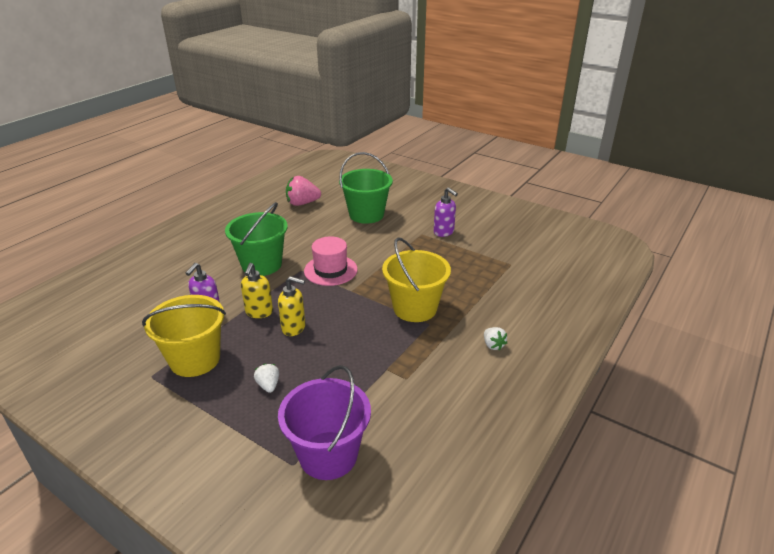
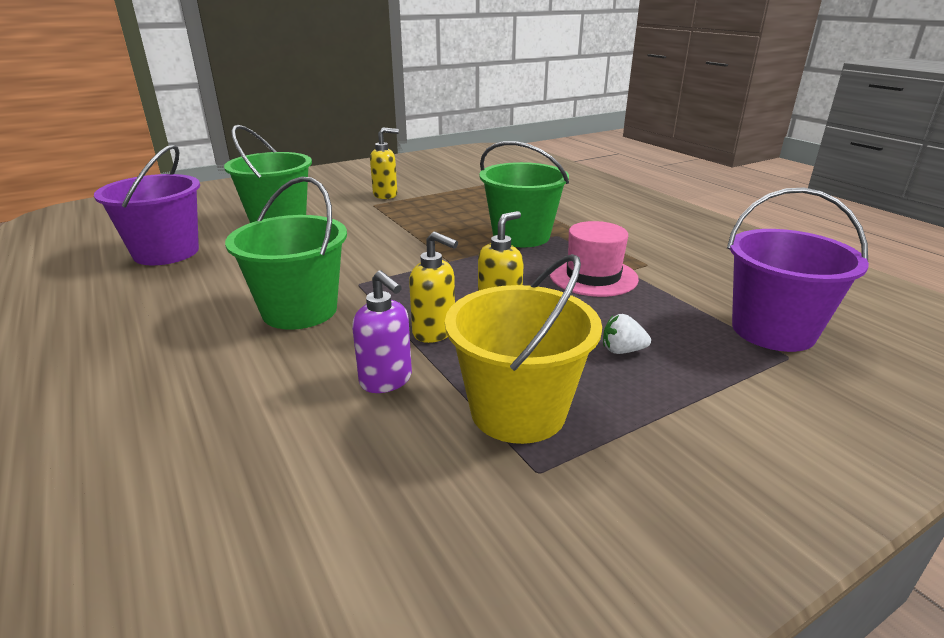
camera: 65 degrees left, 5 degrees down
pink strawberry [286,176,321,206] -> purple bucket [94,144,200,265]
pink hat [304,236,358,286] -> pink hat moved to [550,221,639,297]
yellow bucket [382,238,451,322] -> green bucket [479,141,569,247]
purple soap dispenser [434,187,458,237] -> yellow soap dispenser [370,127,399,199]
white strawberry [484,327,507,351] -> none

